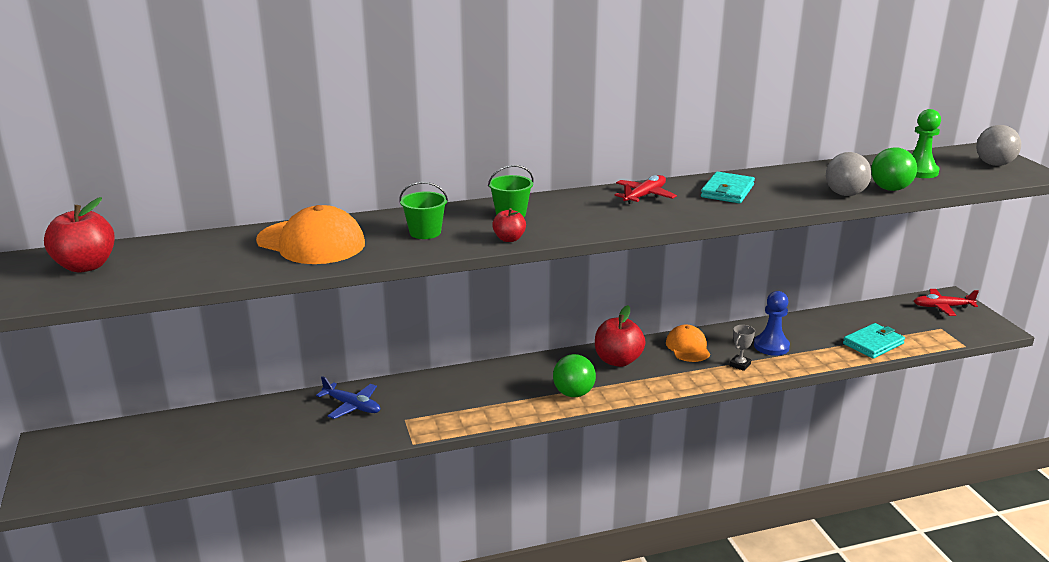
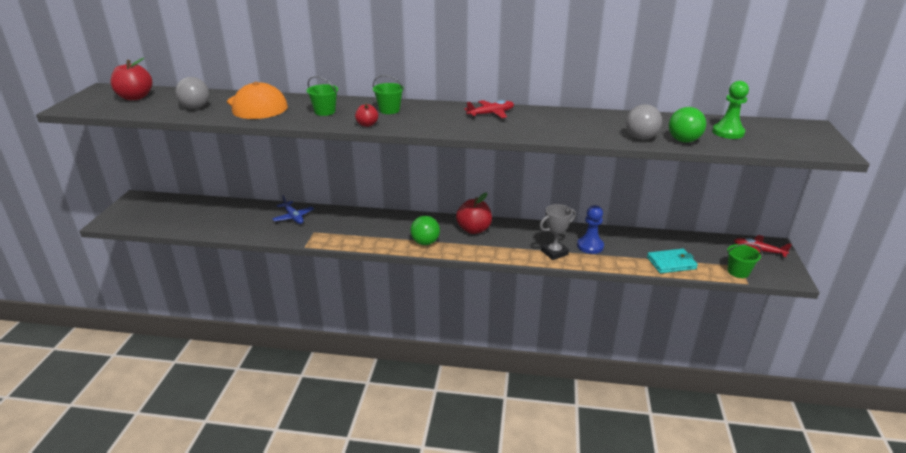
camera: 25 degrees right, 5 degrees up
orange cap [666,325,710,362] -> none
turquoise wallet [701,172,755,203] -> none
grey trophy [729,325,755,371] -> grey trophy [540,204,576,260], size x1.63
grey ball [976,125,1021,166] -> grey ball moved to [175,77,209,109]
none -> green bucket [727,243,762,278]

